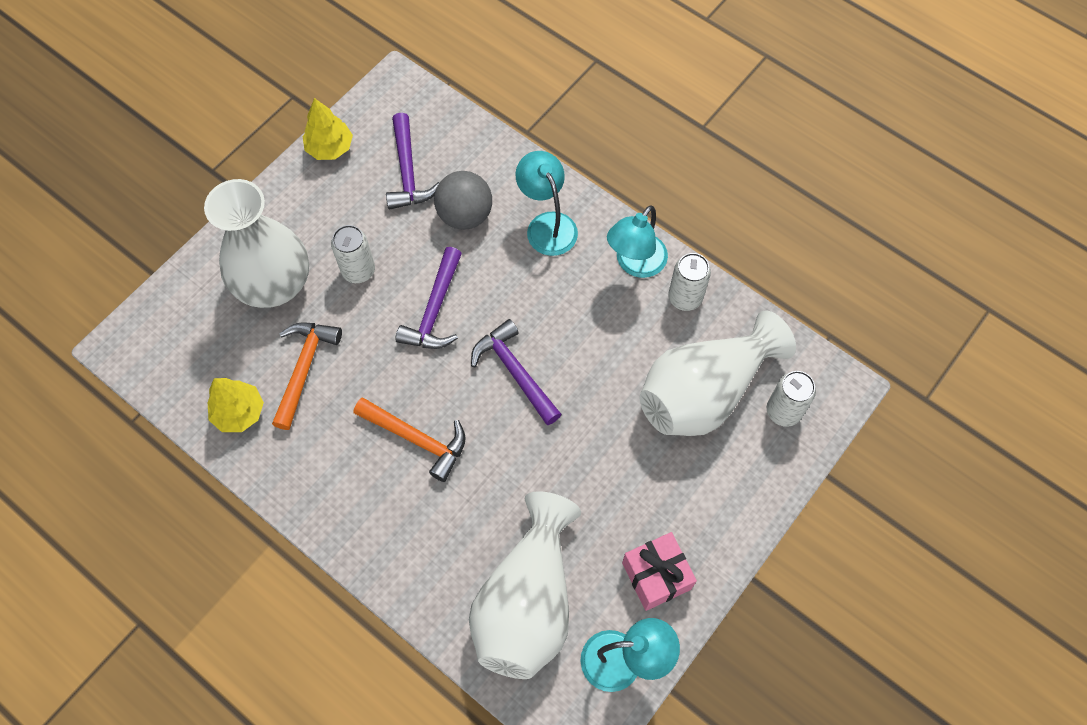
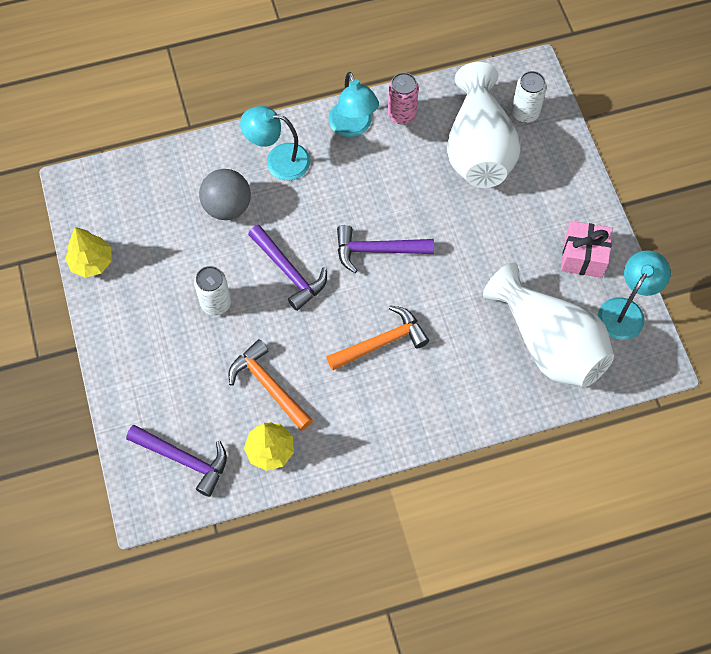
camera: 55 degrees left, 0 degrees up
white vase [204,179,309,308] -> none
purple hammer [386,113,440,210] -> purple hammer moved to [126,425,227,497]
white can [668,253,711,311] -> pink can [388,72,419,124]

